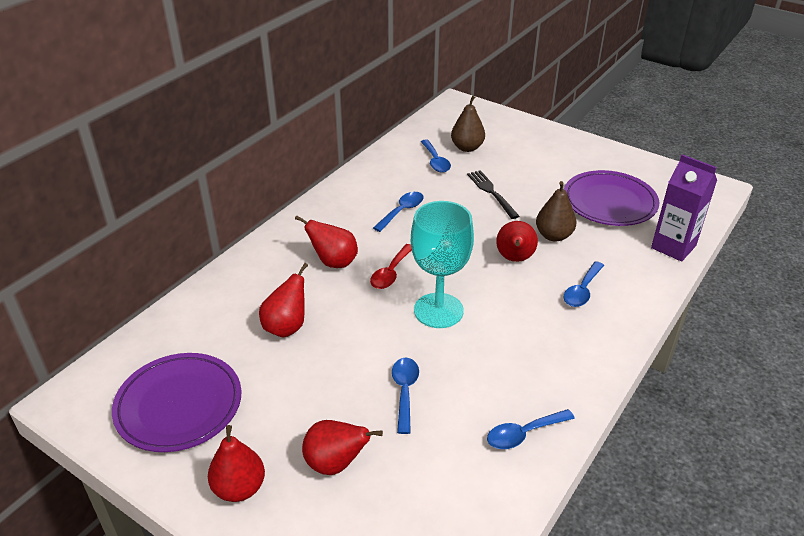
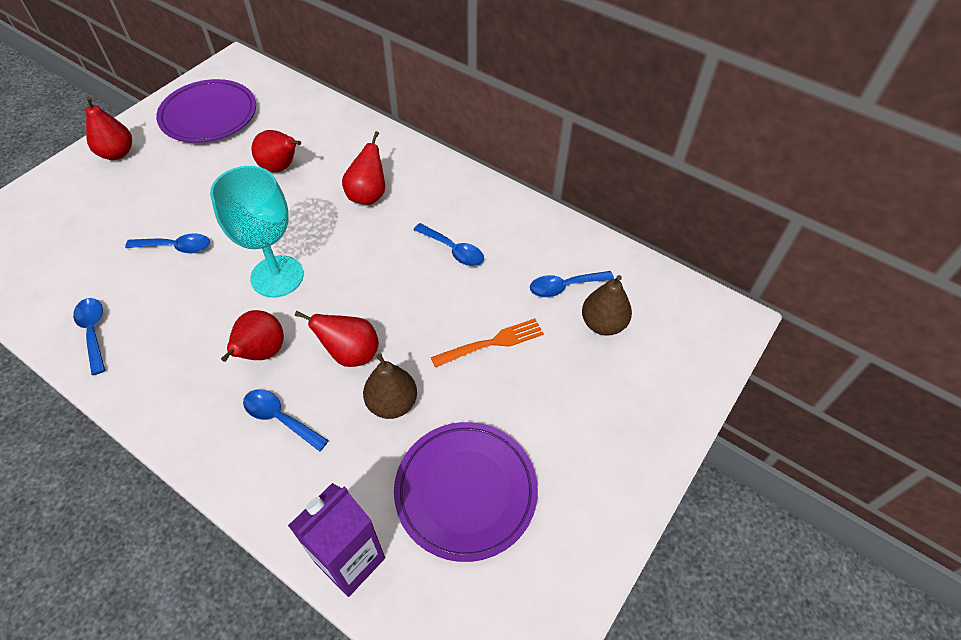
camera: 90 degrees right, 15 degrees up
red pear [302,420,383,475] -> red pear moved to [221,310,284,362]
red spoon [370,244,412,289] -> none
black fork [467,170,519,219] -> orange fork [431,318,544,367]

